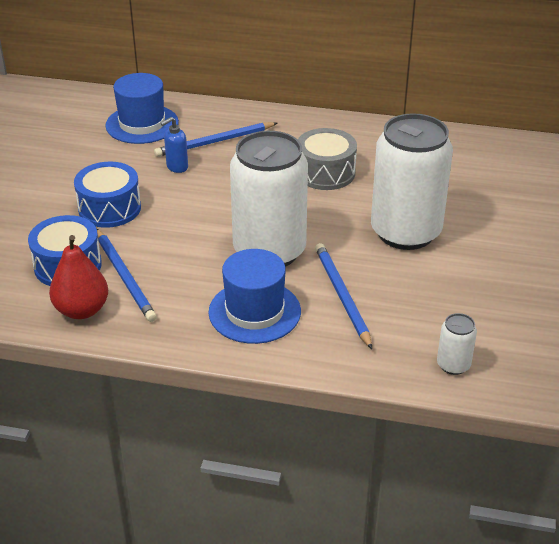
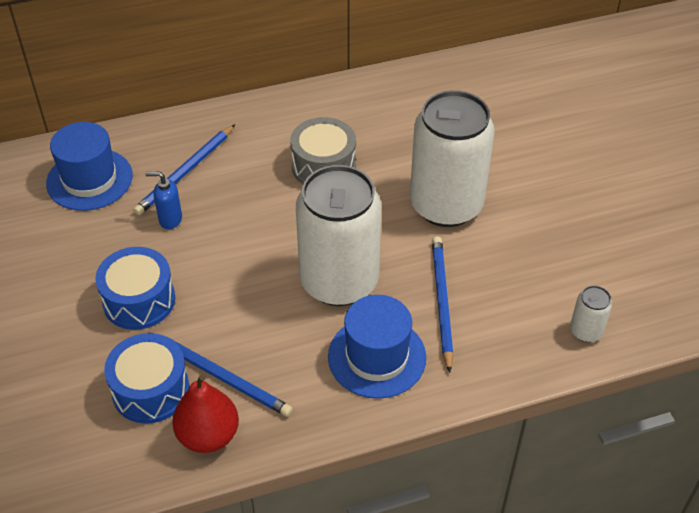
camera: 30 degrees left, 10 degrees up
blue soap dispenser [161,117,188,173] -> blue soap dispenser turned 75 degrees clockwise [145,172,182,229]
blue pencil [315,243,372,349] -> blue pencil turned 45 degrees clockwise [432,236,454,373]

